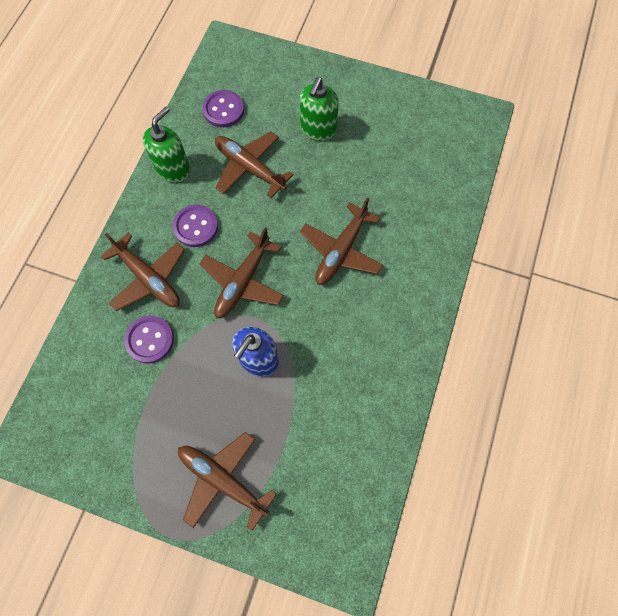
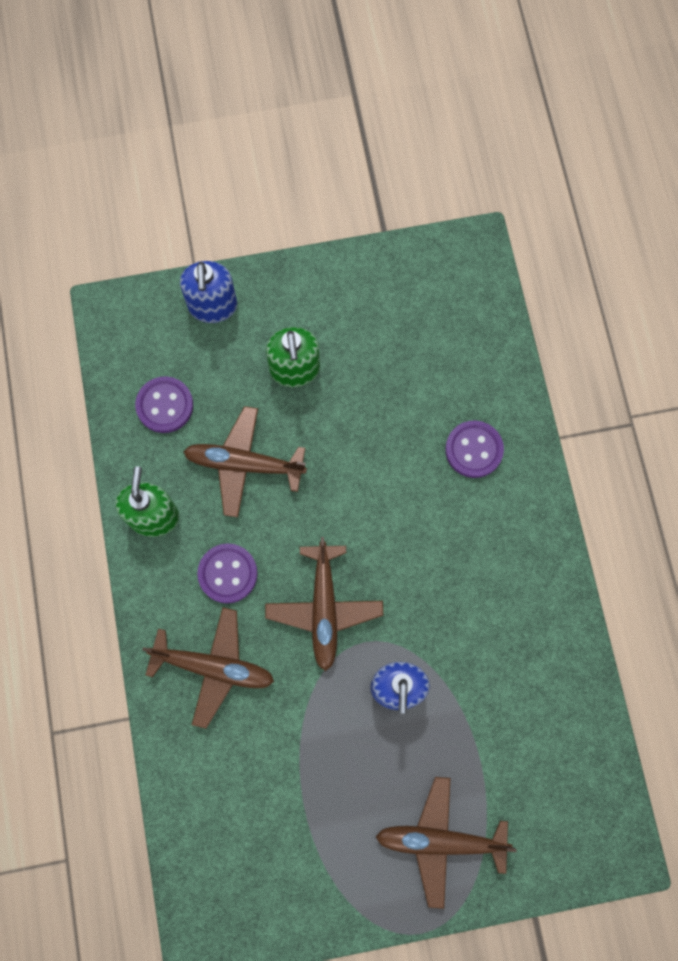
camera: 30 degrees left, 5 degrees up
purple button [124,316,174,364] -> purple button moved to [445,421,504,478]
brown plane [300,198,383,285] -> none
none -> blue soap dispenser [180,261,237,323]

